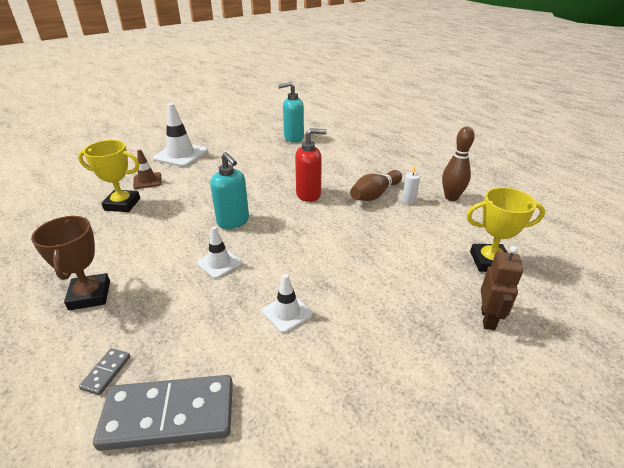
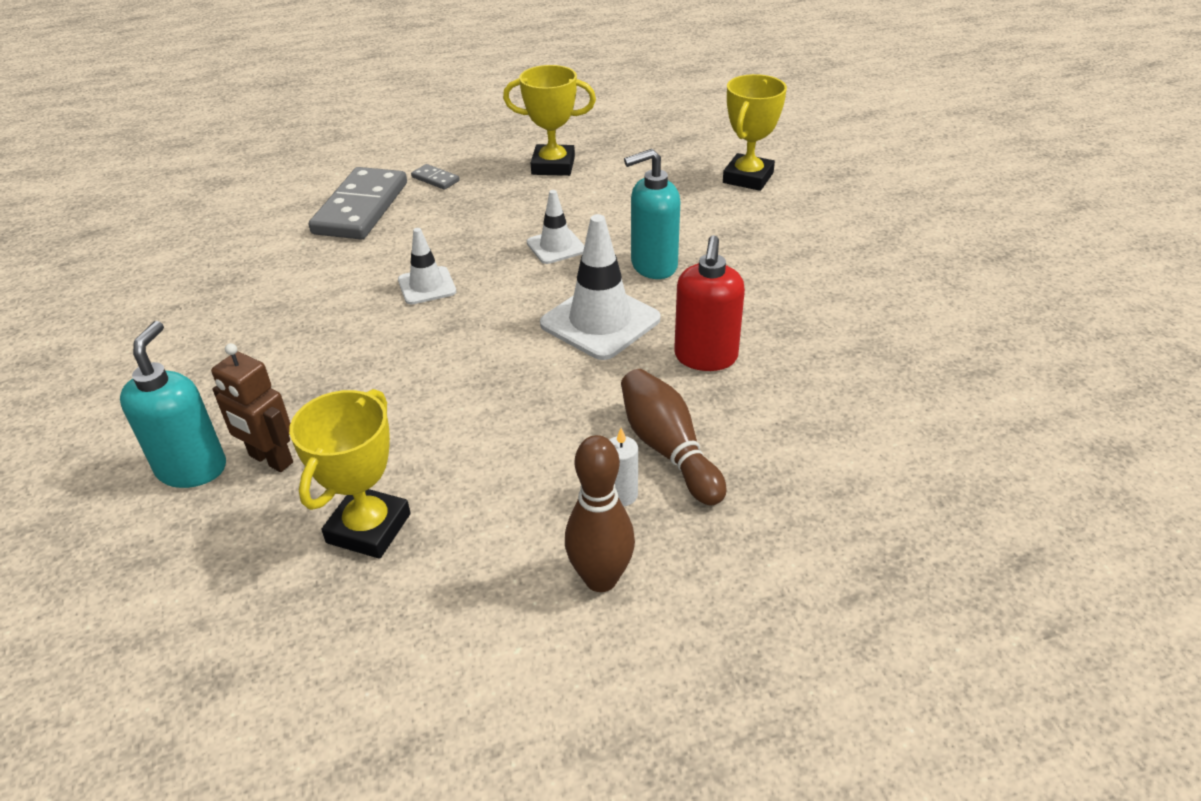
camera: 110 degrees right, 5 degrees up
brown trophy [31,216,110,310] -> yellow trophy [503,65,596,176]
brown traffic cone [133,150,161,189] -> none
white traffic cone [153,103,207,167] -> white traffic cone moved to [540,214,661,360]
turquoise soap dispenser [278,82,304,142] -> turquoise soap dispenser moved to [120,321,226,488]

